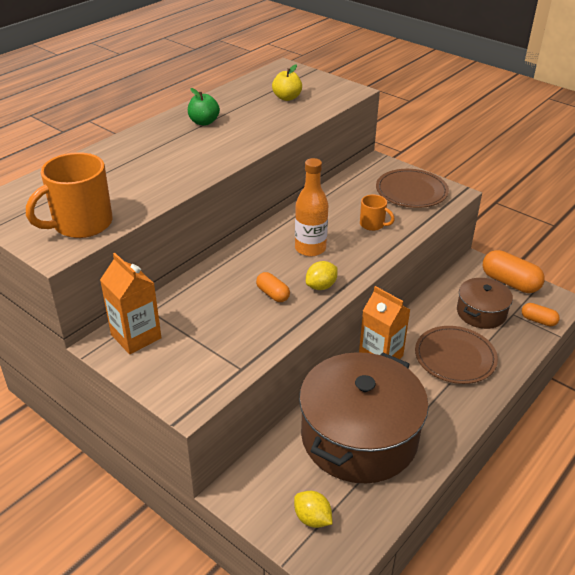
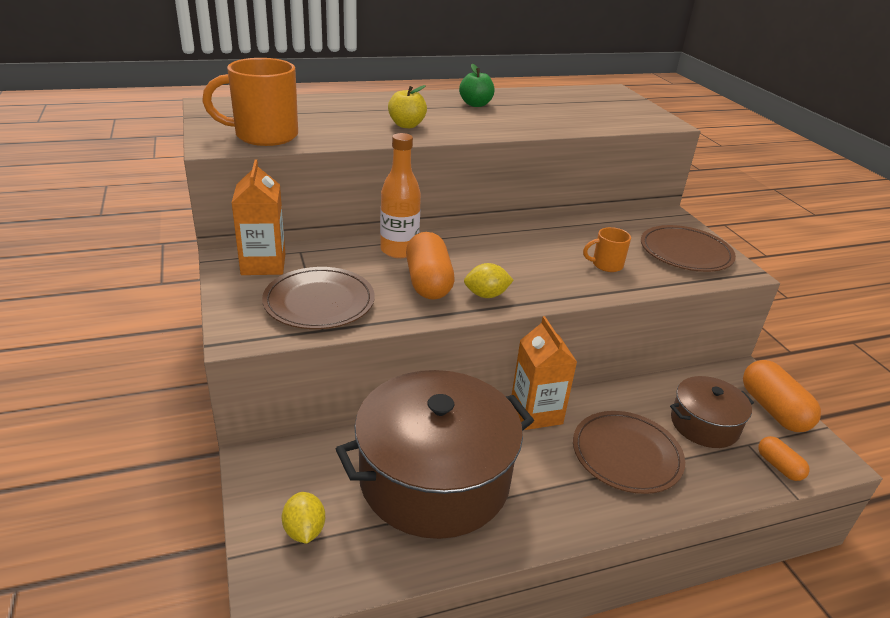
camera: 30 degrees right, 5 degrees down
orange capsule [256,272,290,302] -> orange capsule [406,232,454,300], size x1.82
yellow apple [272,64,302,101] -> yellow apple moved to [388,85,427,128]
orange bottle [295,158,328,257] -> orange bottle moved to [380,133,421,258]
orange mug [360,195,395,231] -> orange mug turned 105 degrees clockwise [583,227,631,272]
none -> brown plate [262,267,375,329]

